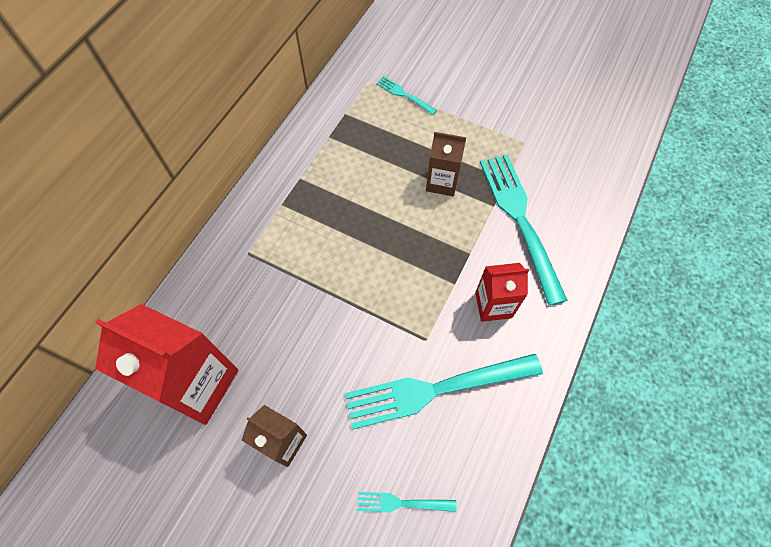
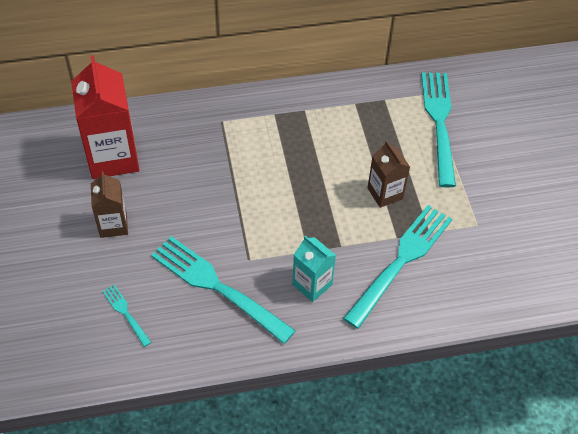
camera: 50 degrees right, 10 degrees down
turquoise fork [376,76,437,115] -> turquoise fork [421,72,456,187], size x2.19
red carton [475,263,529,322] -> turquoise carton [292,236,336,302]

